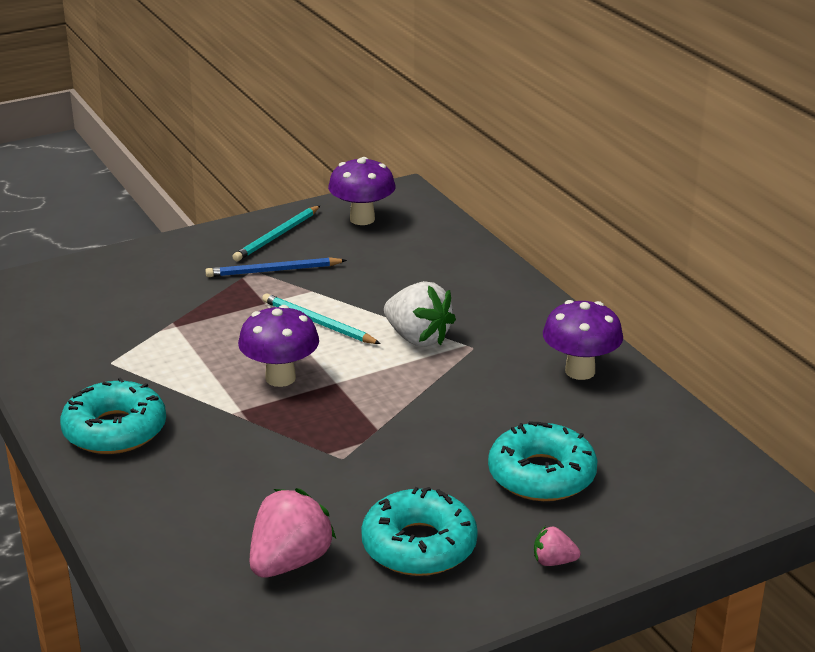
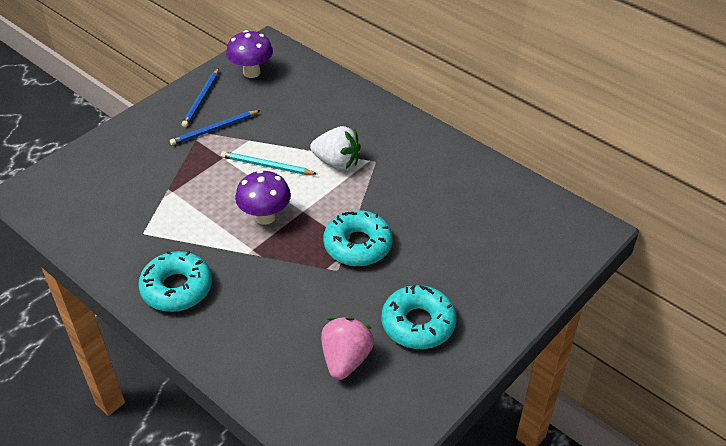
camera: 20 degrees left, 15 degrees up
turquoise pencil [232,206,320,261] -> blue pencil [182,68,219,127]
turquoise donut [488,421,598,501] -> turquoise donut moved to [323,210,393,266]
pink strawberry [534,526,581,566] -> none
purple mushroom [543,300,623,380] -> none

